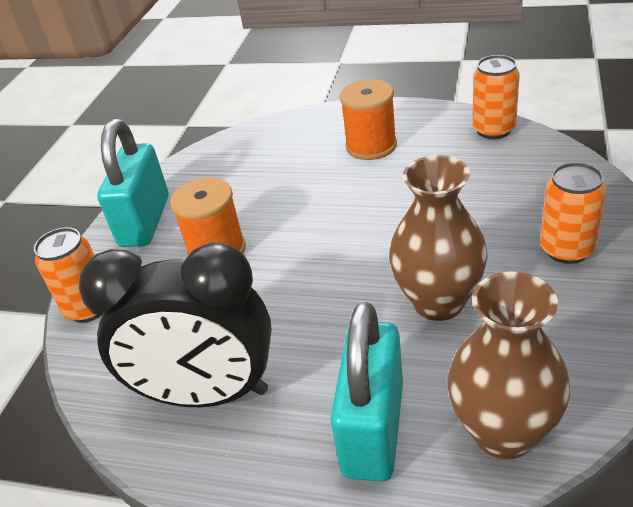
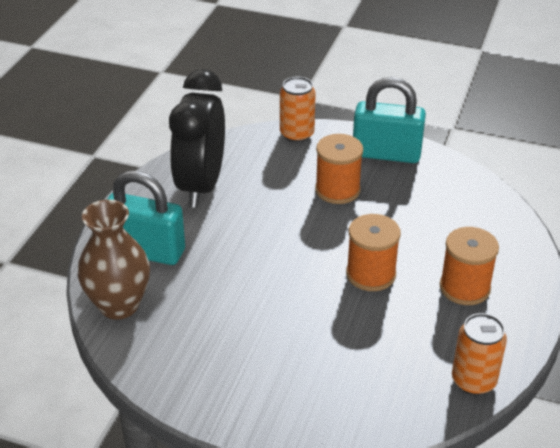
camera: 90 degrees right, 0 degrees up
brown vase [389,155,488,321] -> none
orange can [540,162,606,264] -> none
none -> orange spool [346,214,401,291]

